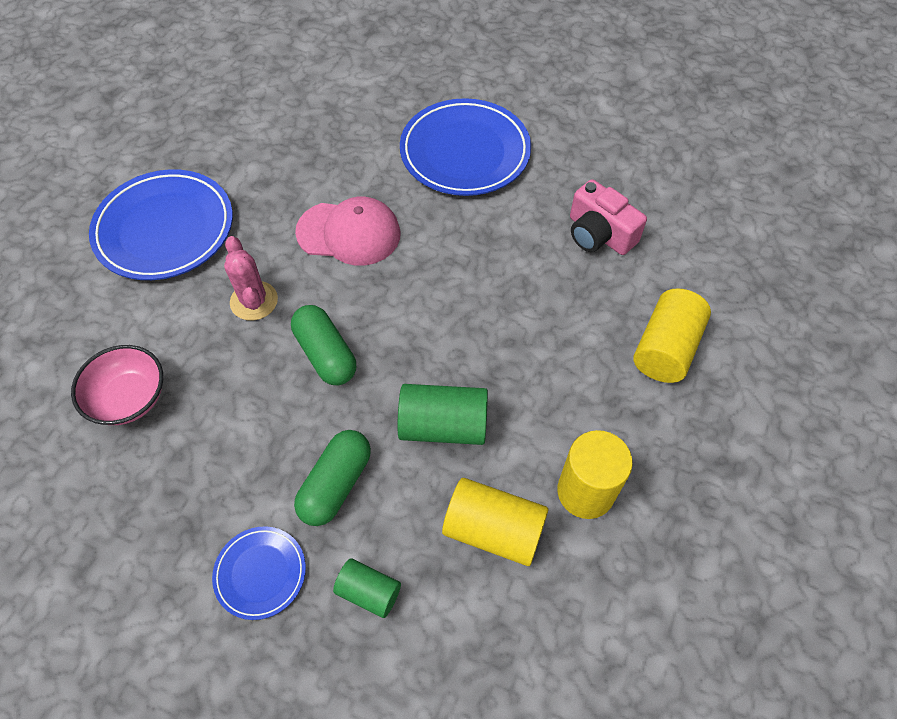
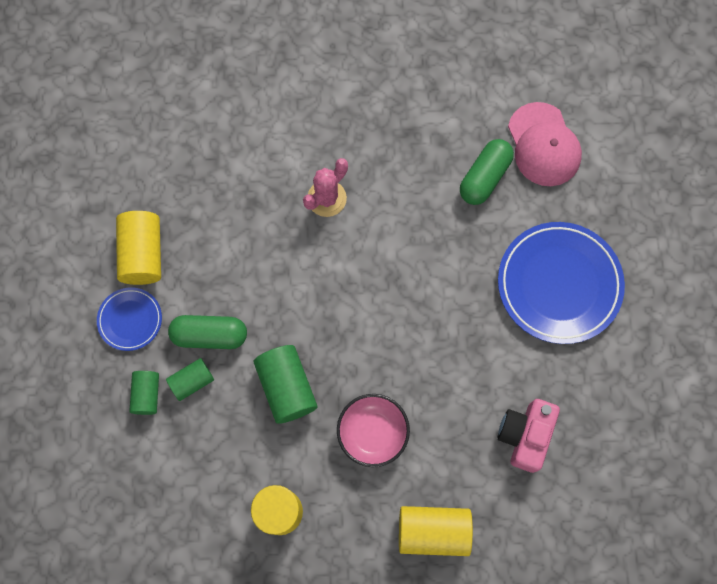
camera: 65 degrees right, 15 degrees up
pink bowl [71,345,163,425] -> pink bowl moved to [337,394,410,467]
blue plate [89,169,233,280] -> none
green capsule [291,305,356,385] -> green capsule moved to [460,139,514,205]
pink cap [295,197,401,265] -> pink cap moved to [508,102,582,186]
yellow cylinder [442,478,548,566] -> yellow cylinder moved to [116,211,161,285]
none -> green cylinder [166,358,214,401]

